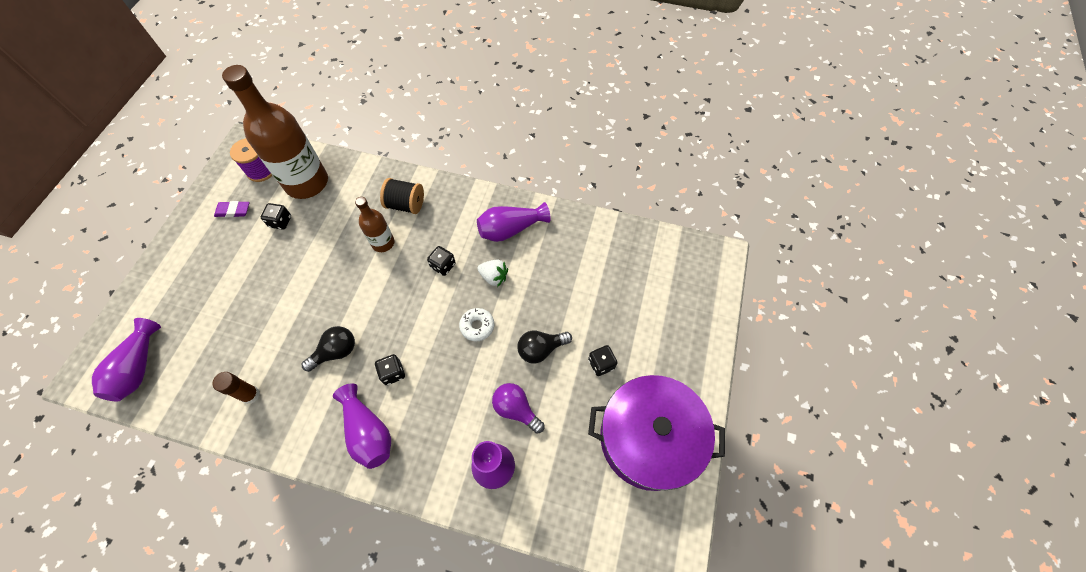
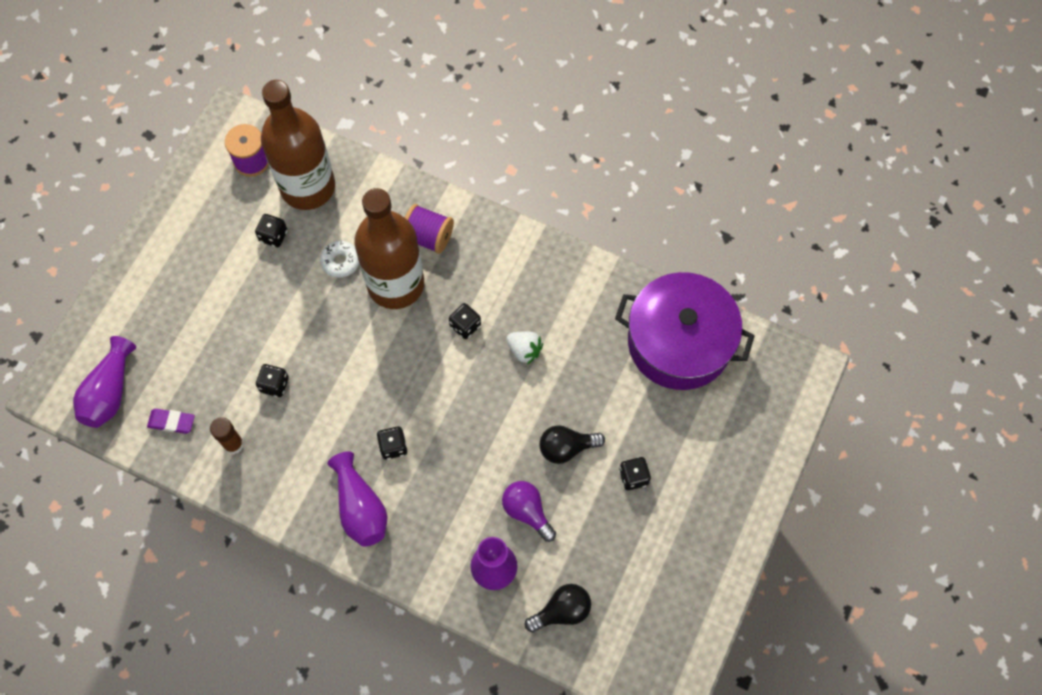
camera: 10 degrees right, 5 degrees up
purple eraser [214,201,249,217] -> purple eraser moved to [147,409,195,434]
black light bulb [302,326,355,372] -> black light bulb moved to [525,584,591,633]
brown bottle [355,197,395,252] -> brown bottle [354,188,424,309], size x2.01
black spool [380,178,424,214] -> purple spool [405,204,454,254]
white donut [459,308,494,341] -> white donut moved to [320,241,359,278]
purple vase [477,202,551,242] -> none
purple pot [588,375,725,491] -> purple pot moved to [615,272,755,390]
none -> black dice [256,364,289,397]

